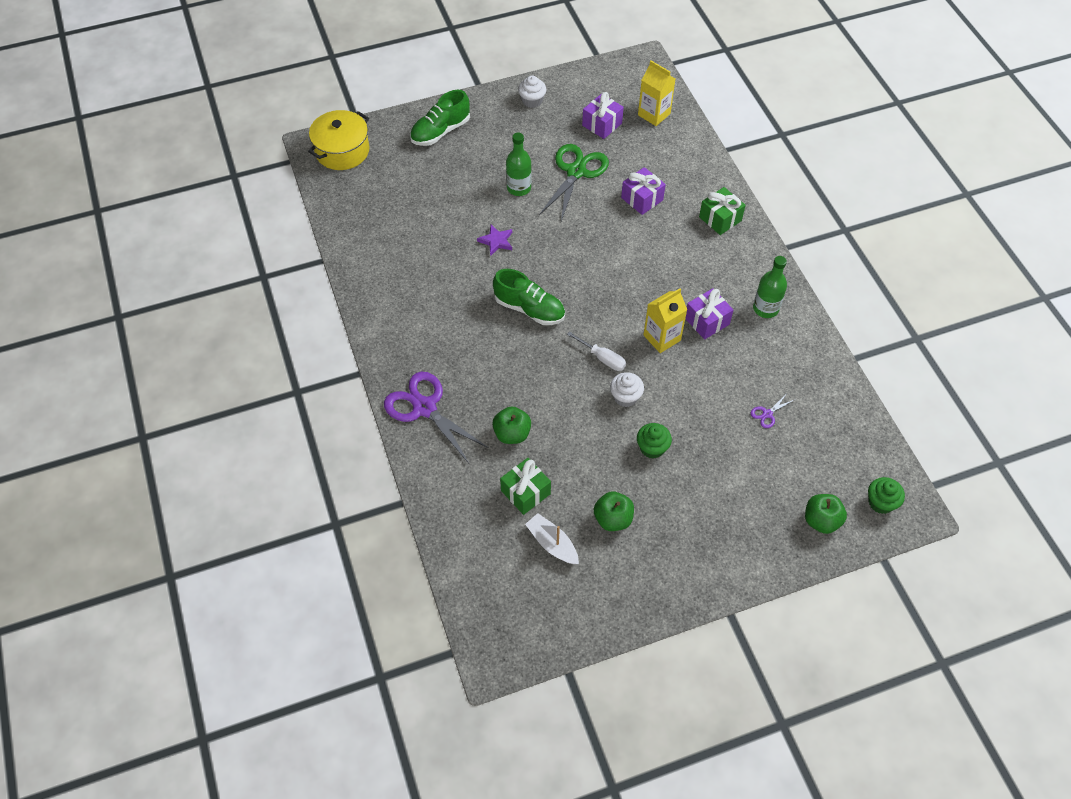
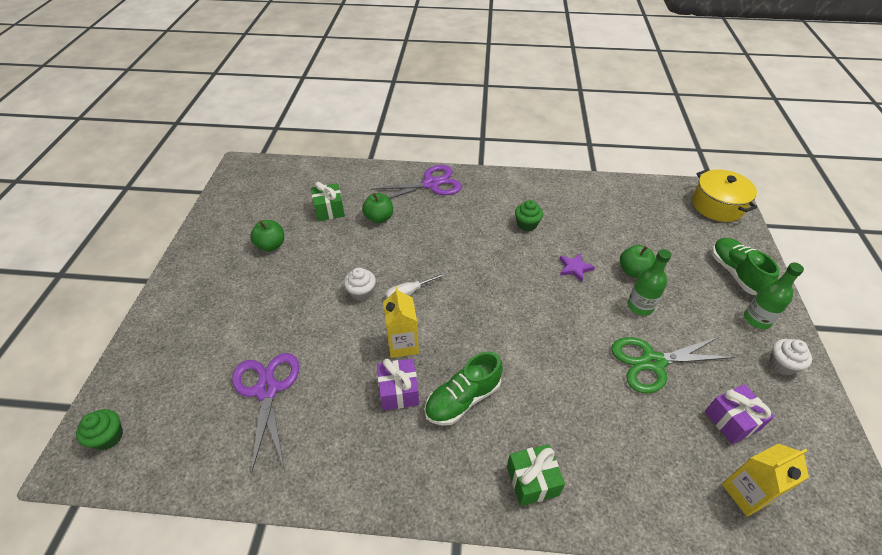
camera: 115 degrees right, 10 degrees down
green shoe [493,269,565,325] -> green shoe moved to [424,352,503,426]
white boat [525,513,579,564] -> none
green scissors [539,144,609,221] -> green scissors turned 120 degrees clockwise [611,337,735,393]
purple gift [621,167,666,215] -> none
green cupcake [637,423,672,459] -> green cupcake moved to [515,200,543,231]
purple scissors [750,394,796,428] -> purple scissors [232,353,299,474], size x2.39
green bottle [753,256,787,318] -> green bottle moved to [744,263,804,329]
green apple [805,494,847,534] -> green apple moved to [620,245,656,278]

